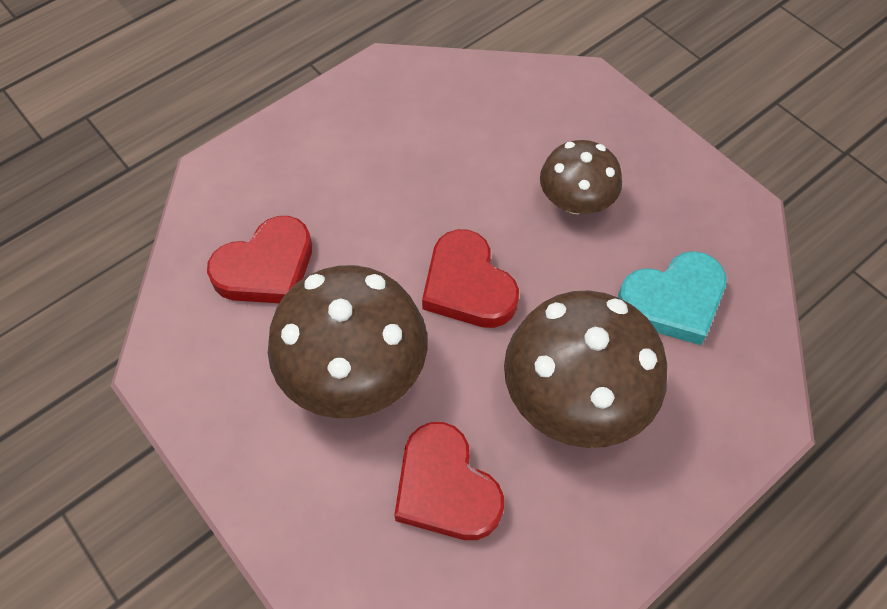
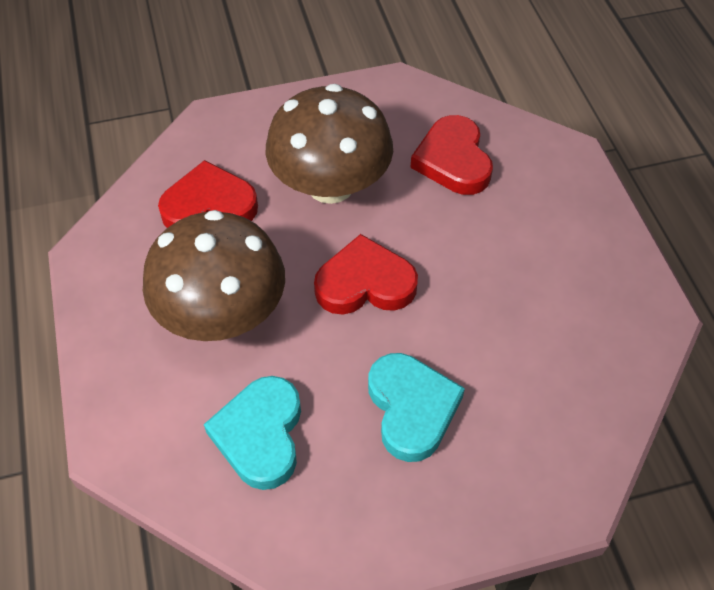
camera: 115 degrees right, 5 degrees down
brown mushroom [540,140,622,214] -> turquoise heart [368,353,465,462]

